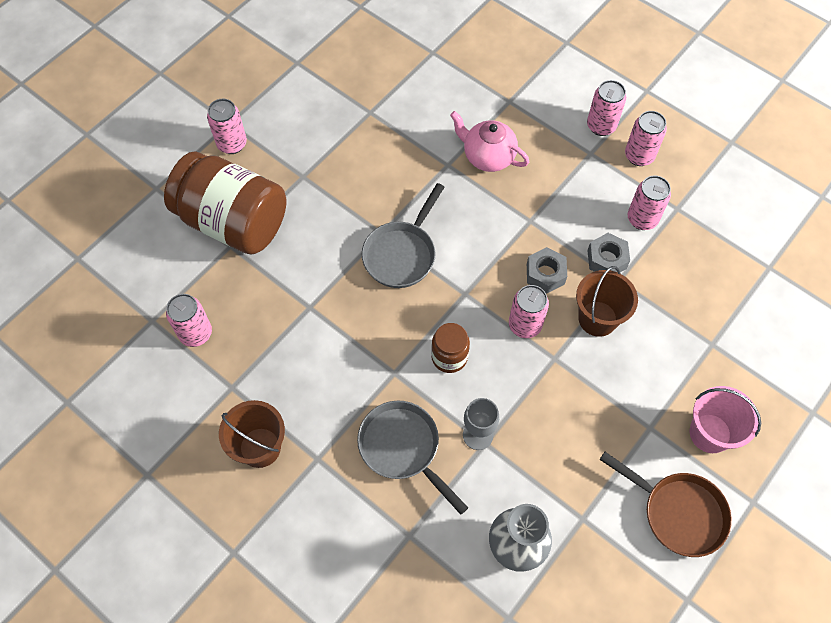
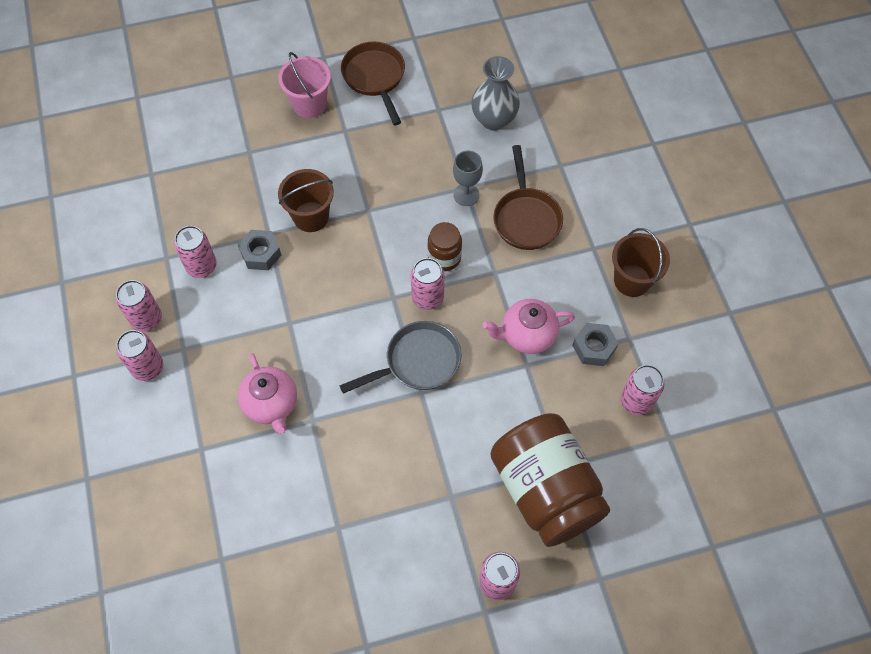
camera: 145 degrees left, 0 degrees up
grey pan [357,400,468,515] -> brown pan [493,145,563,250]
pink can [509,285,549,338] -> pink can moved to [411,258,444,310]
grey nut [527,247,567,294] -> grey nut moved to [573,323,618,366]
none -> pink teapot [483,299,575,354]

